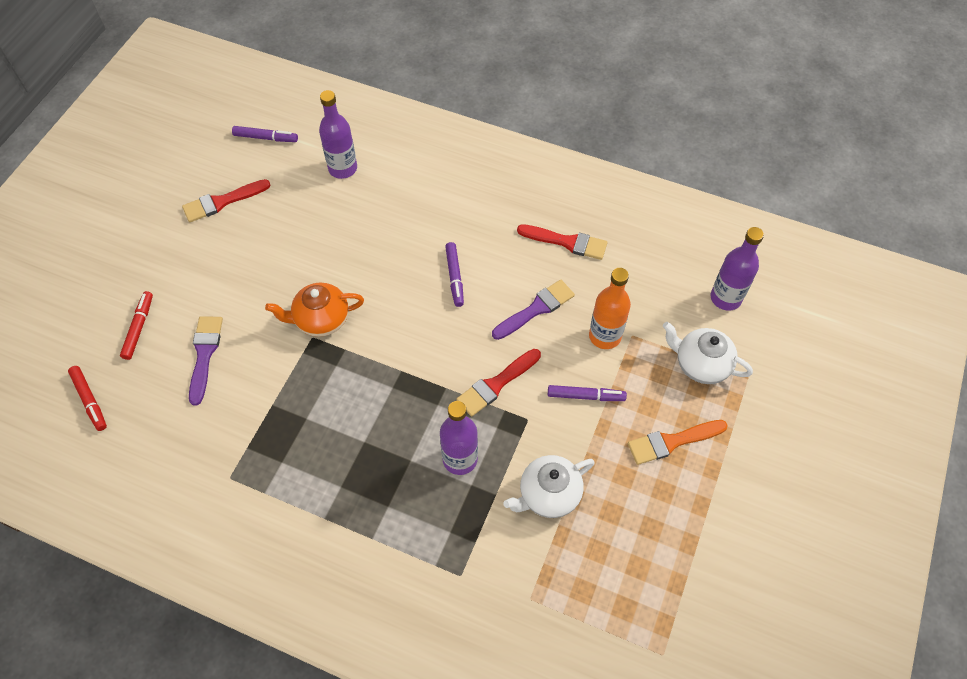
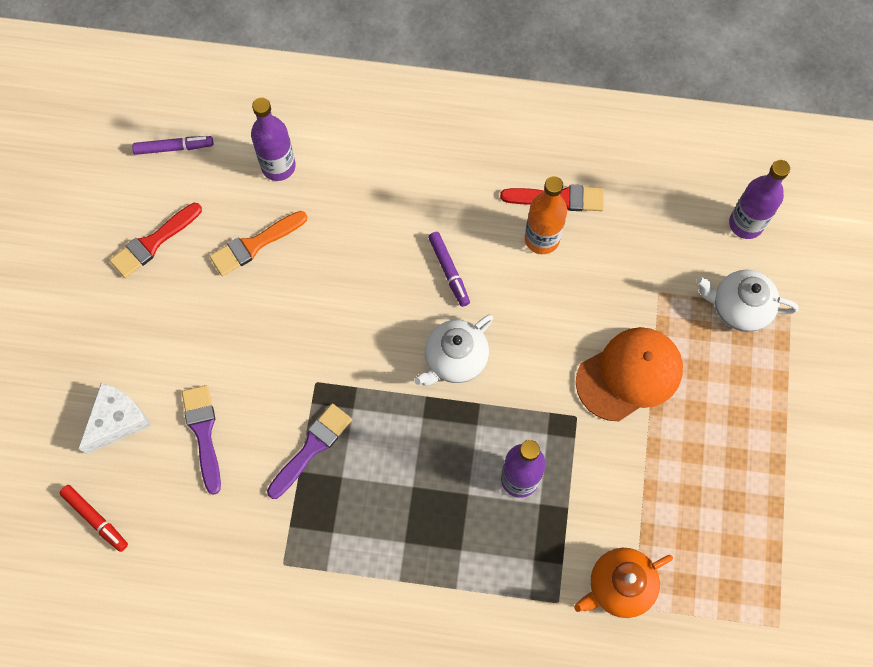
camera: 15 degrees left, 10 degrees up
red marker [120,291,153,360] -> white cheese [78,383,151,454]
orange teapot [265,283,364,337] -> orange teapot moved to [574,548,673,618]
red brush [457,349,541,417] -> none
purple brush [492,280,575,340] -> purple brush moved to [267,403,352,499]
white teapot [503,455,595,518] -> white teapot moved to [414,314,494,386]
purple marker [548,385,627,401] -> orange cap [576,327,683,421]
orange bottle [589,268,631,349] -> orange bottle moved to [525,176,567,254]
orange brush [628,420,728,465] -> orange brush moved to [209,211,307,276]

